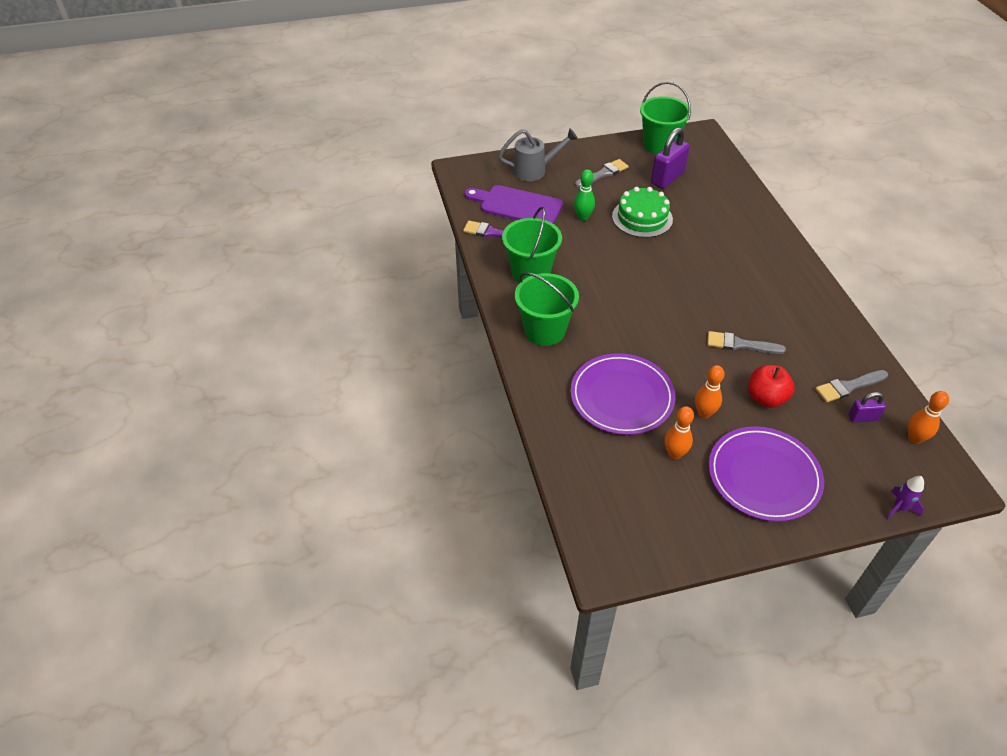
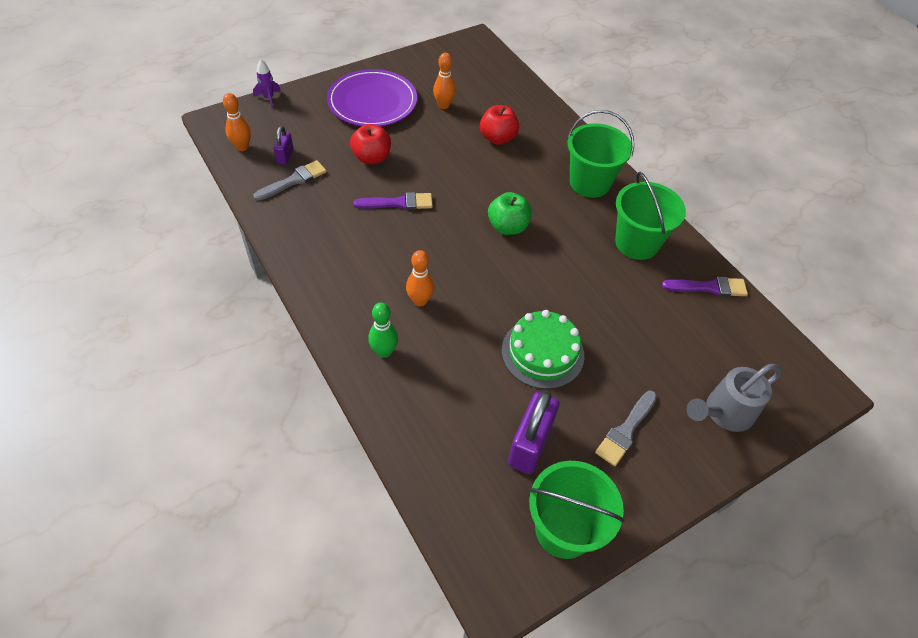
camera: 160 degrees right, 5 degrees up
purple cutting board [464,185,563,224] -> none
purple plate [570,353,675,435] -> red apple [480,105,519,145]
green bowling pin [574,169,595,221] -> green bowling pin moved to [368,302,398,358]
orange bowling pin [695,365,725,419] -> orange bowling pin moved to [406,250,434,307]
grey brush [707,331,786,354] -> purple brush [354,192,433,210]
purple padlock [848,392,886,422] -> purple padlock turned 60 degrees counterclockwise [273,126,293,165]
none -> green apple [488,192,531,235]

